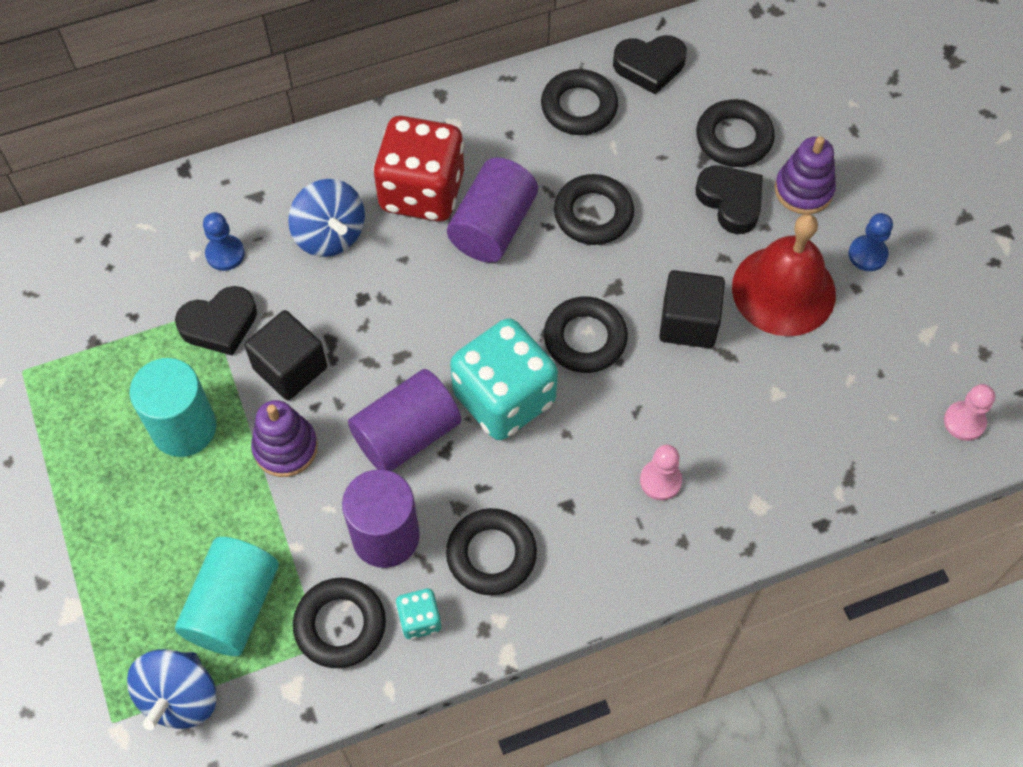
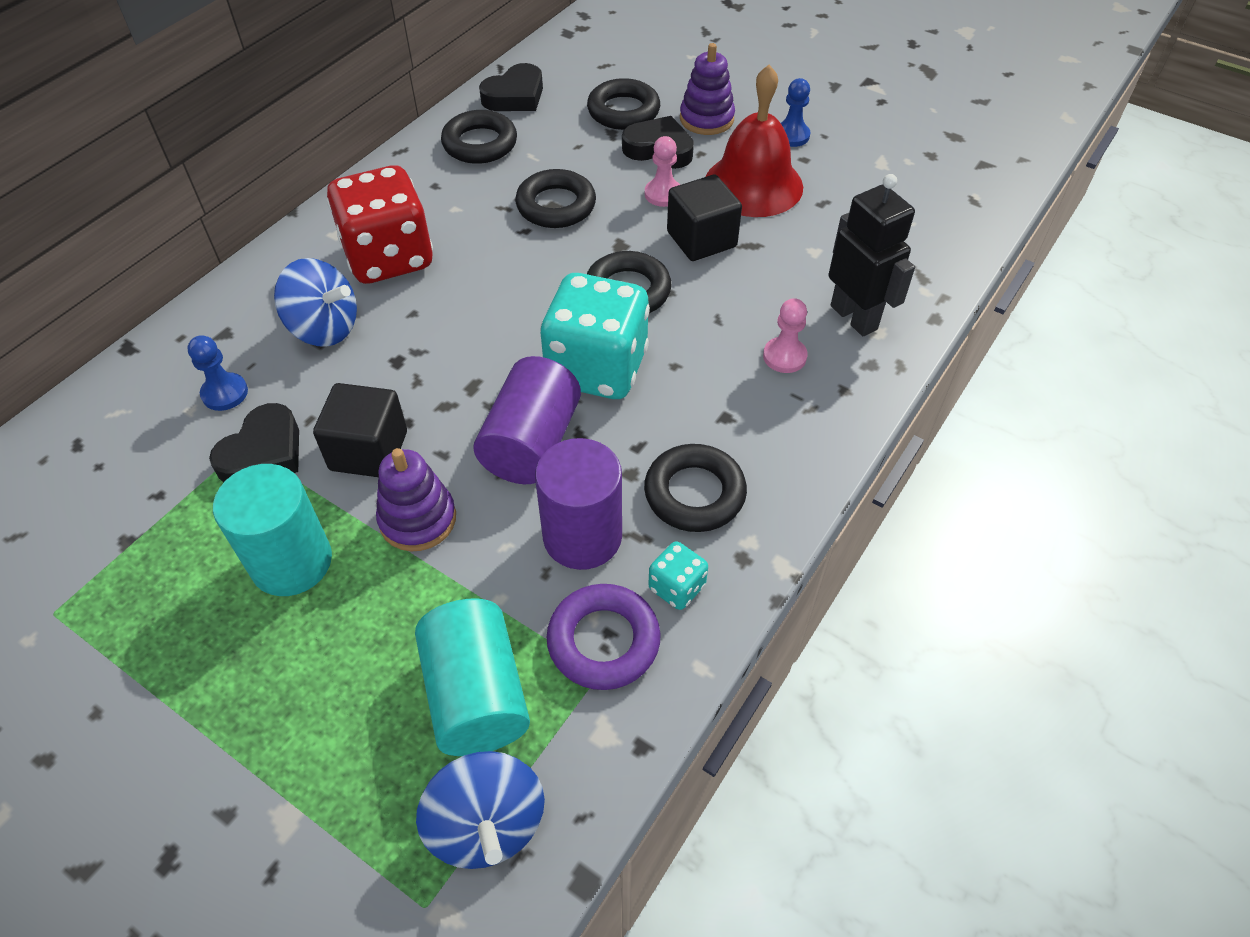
camera: 35 degrees left, 10 degrees down
black ring [293,578,386,668] -> purple ring [546,584,661,690]
purple cylinder [447,157,538,263] -> none
pink pawn [944,384,995,441] -> pink pawn moved to [645,136,680,207]
none -> black robot [829,174,915,336]

